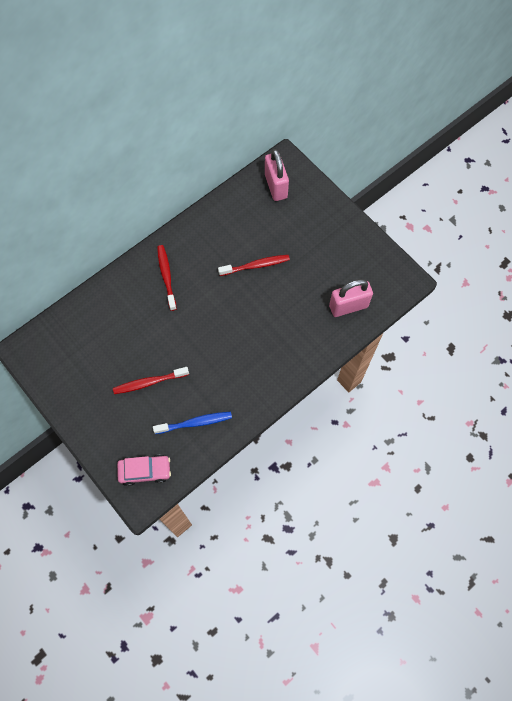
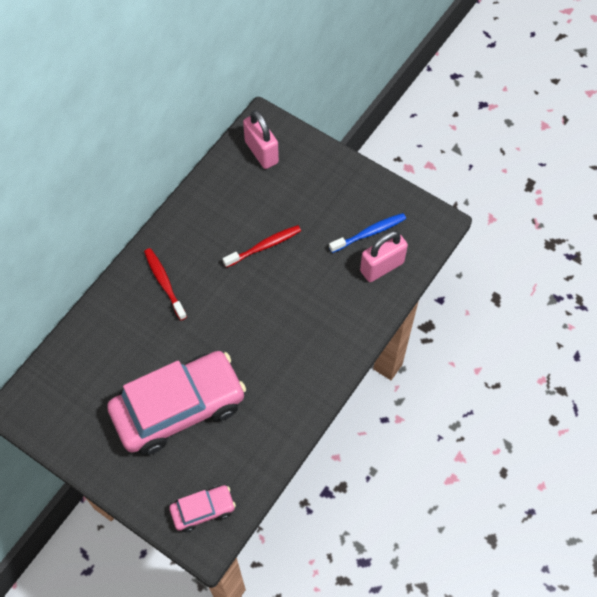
camera: 15 degrees left, 5 degrees down
red toothbrush [113,367,189,394] -> pink car [107,351,246,455]
blue toothbrush [153,412,232,434] -> blue toothbrush moved to [329,213,406,253]

